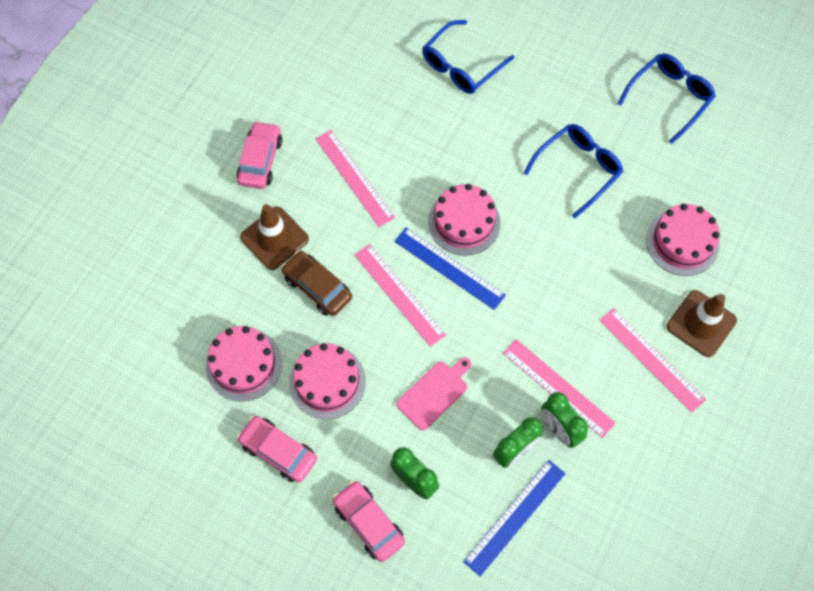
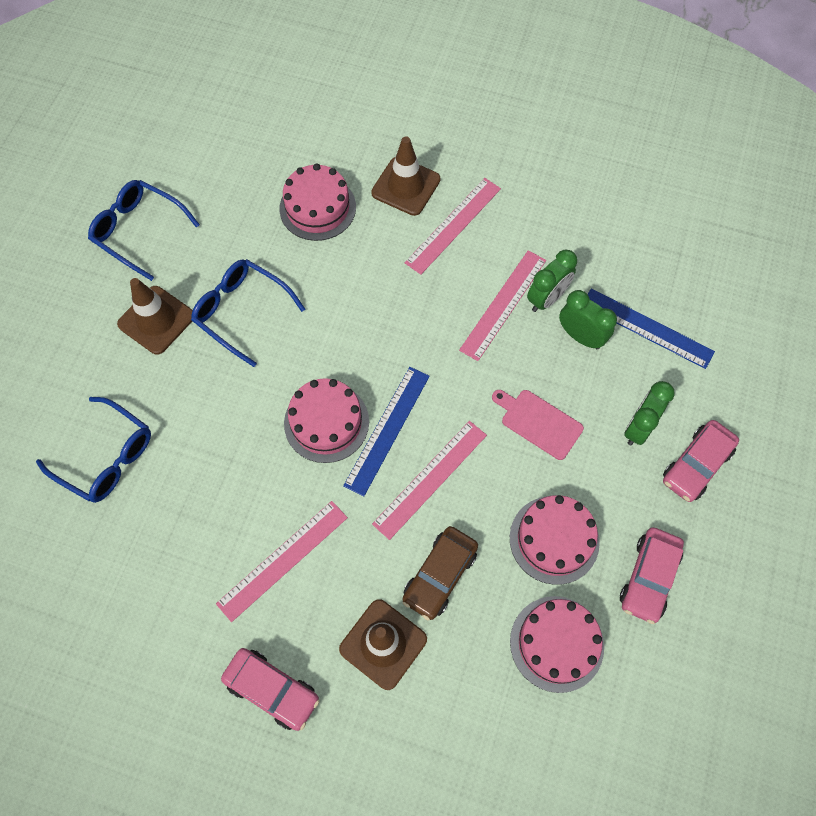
camera: 100 degrees left, 0 degrees up
pink car [237,121,282,189] -> pink car turned 150 degrees counterclockwise [221,648,320,731]
none -> brown traffic cone [117,278,193,355]

